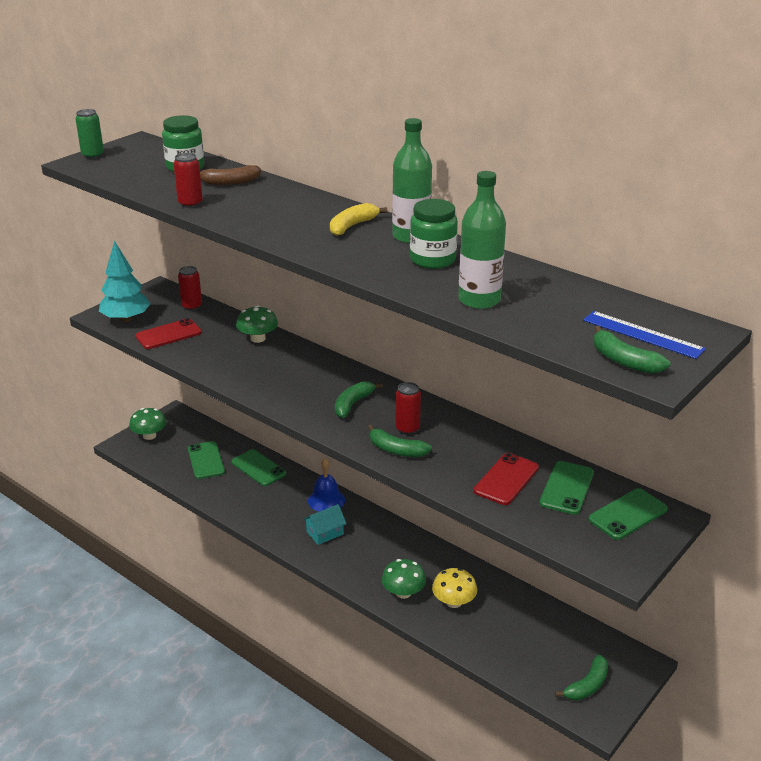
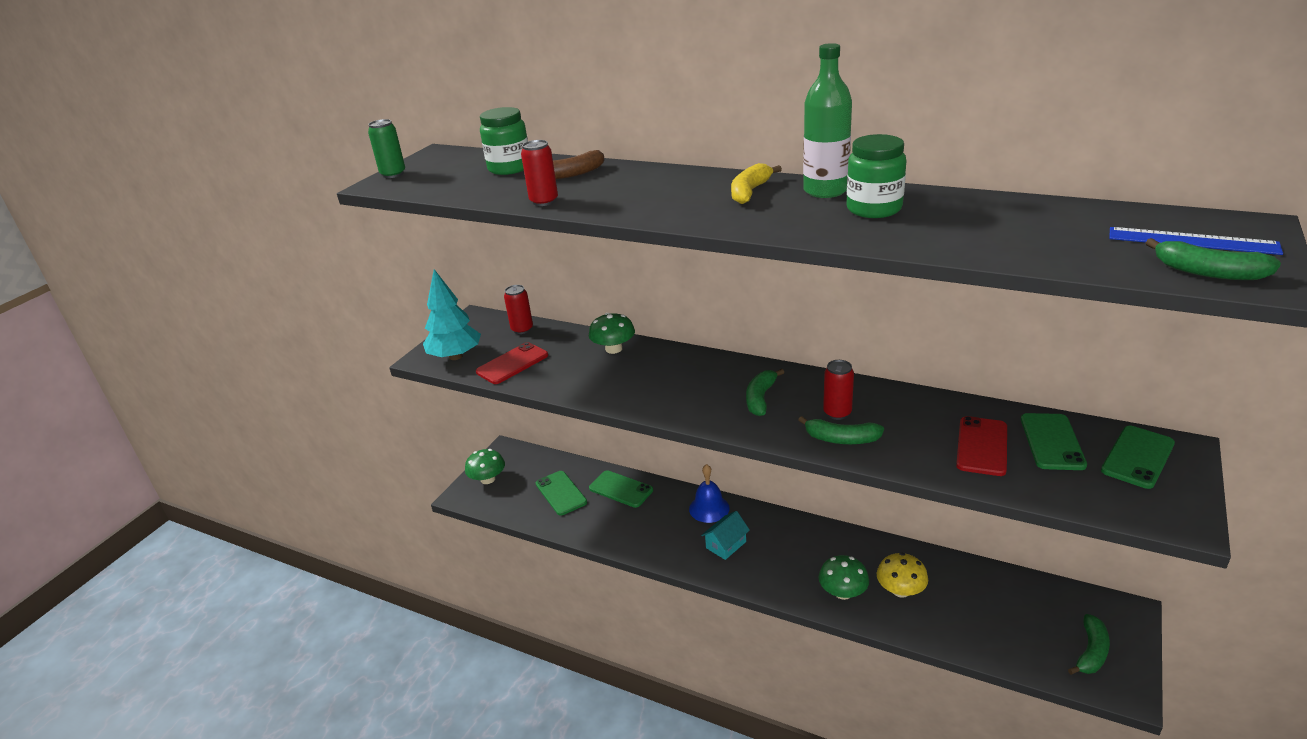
camera: 10 degrees left, 0 degrees up
green bottle [458,171,506,309] -> none

